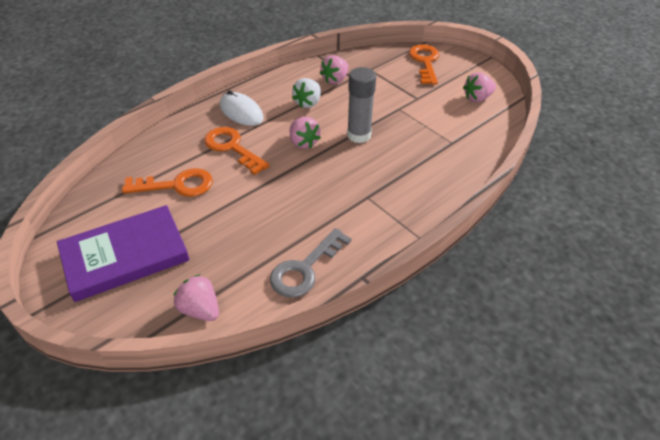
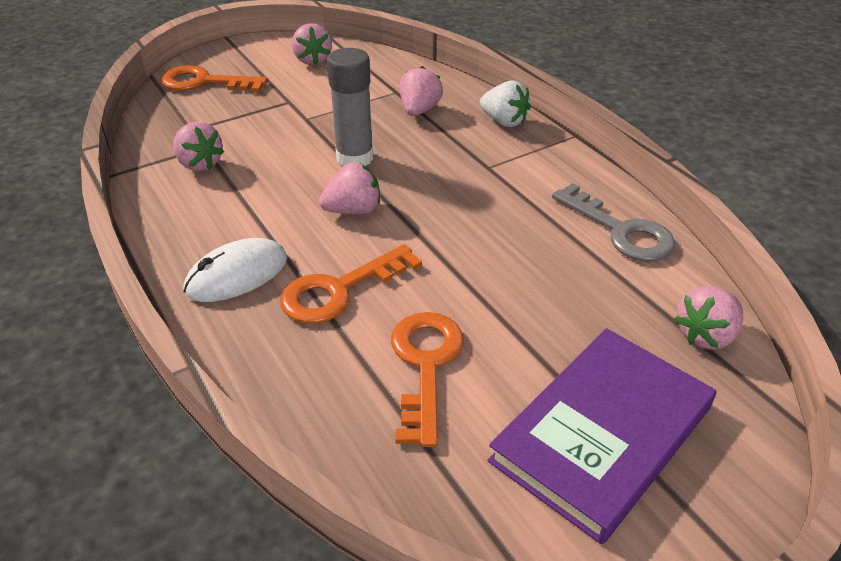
camera: 80 degrees left, 5 degrees down
purple book [57,205,190,302] -> purple book turned 60 degrees clockwise [488,328,716,544]
white strawberry [292,78,321,108] -> white strawberry moved to [480,81,531,127]
none -> pink strawberry [400,66,443,116]

